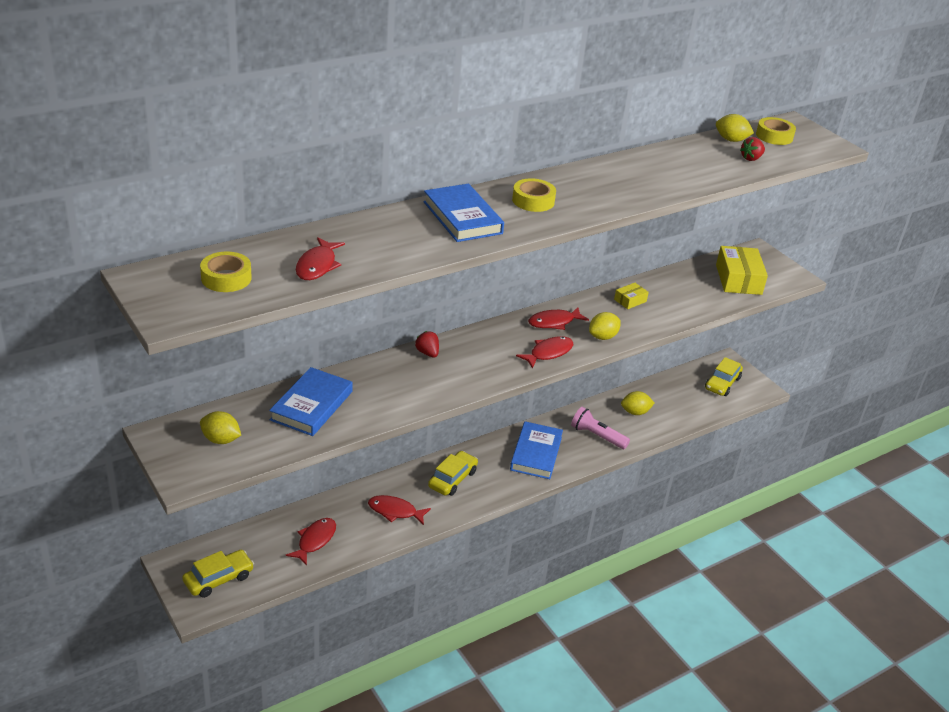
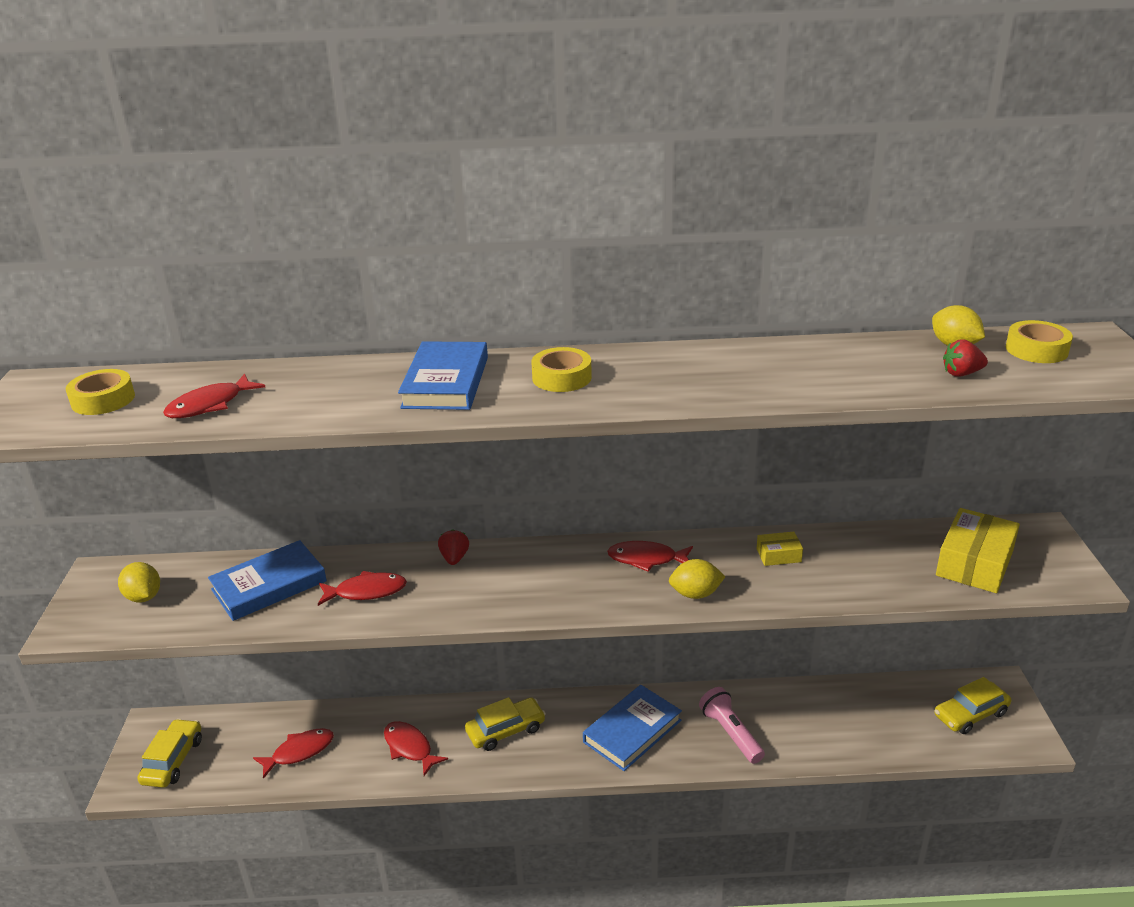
camera: 35 degrees right, 5 degrees down
yellow car [182,550,254,598] -> yellow car turned 75 degrees counterclockwise [137,719,202,788]
red fish [516,336,573,369] -> red fish moved to [318,571,407,606]
yellow lemon [621,391,655,415] -> none

